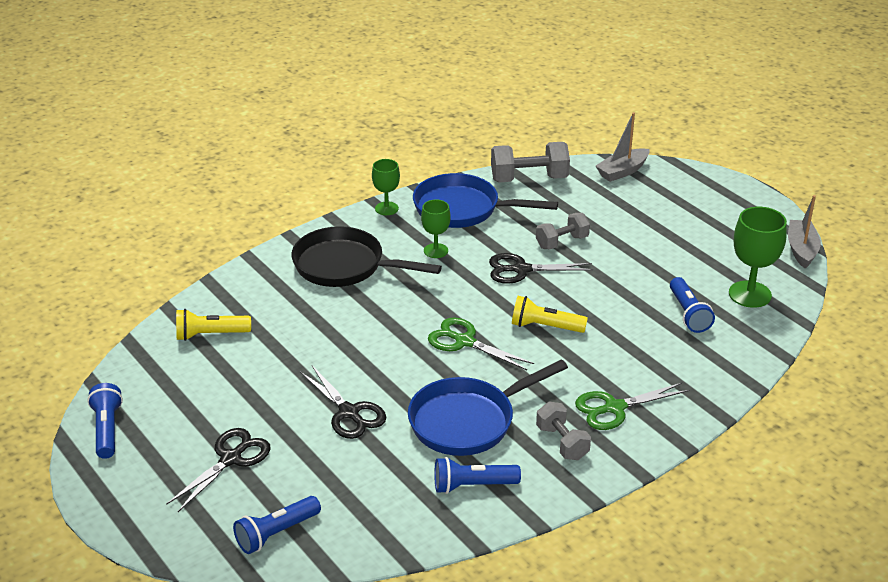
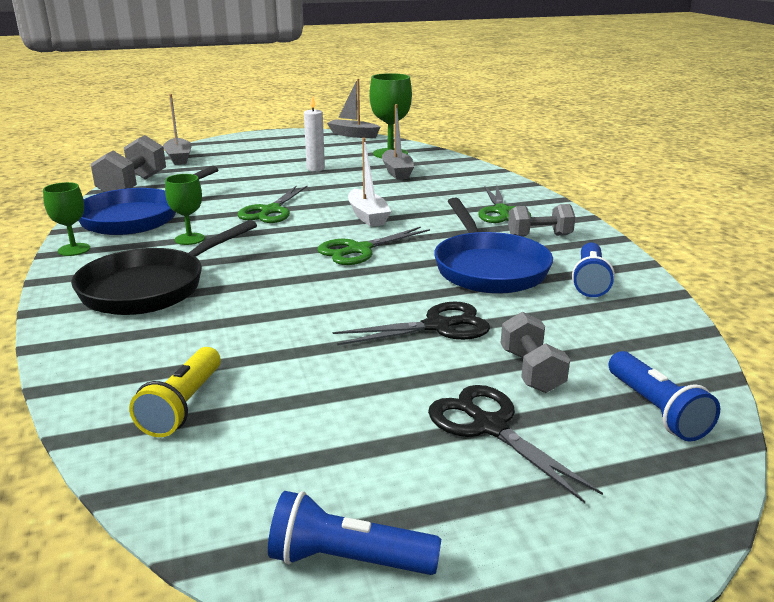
camera: 70 degrees left, 10 degrees down
black scissors [489,253,593,284] -> green scissors [237,186,308,223]
yellow flashlight [512,296,588,333] -> white boat [348,138,391,227]
grey dumbbell [536,213,590,249] -> grey dumbbell moved to [500,312,570,393]
blue flashlight [670,277,715,333] -> grey boat [382,104,414,179]
none -> white candle [304,95,325,171]

